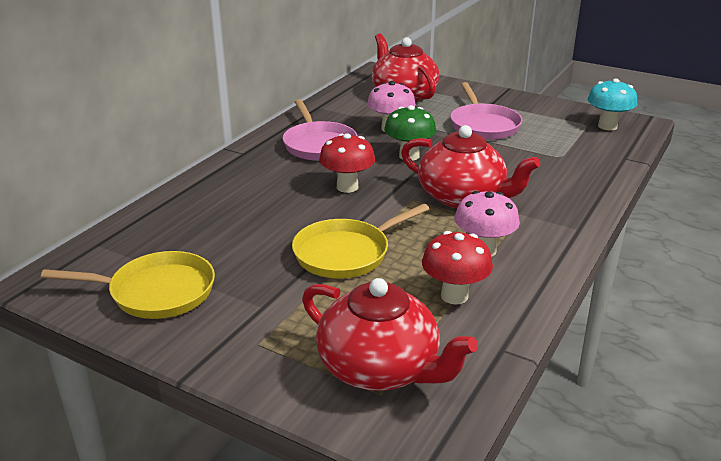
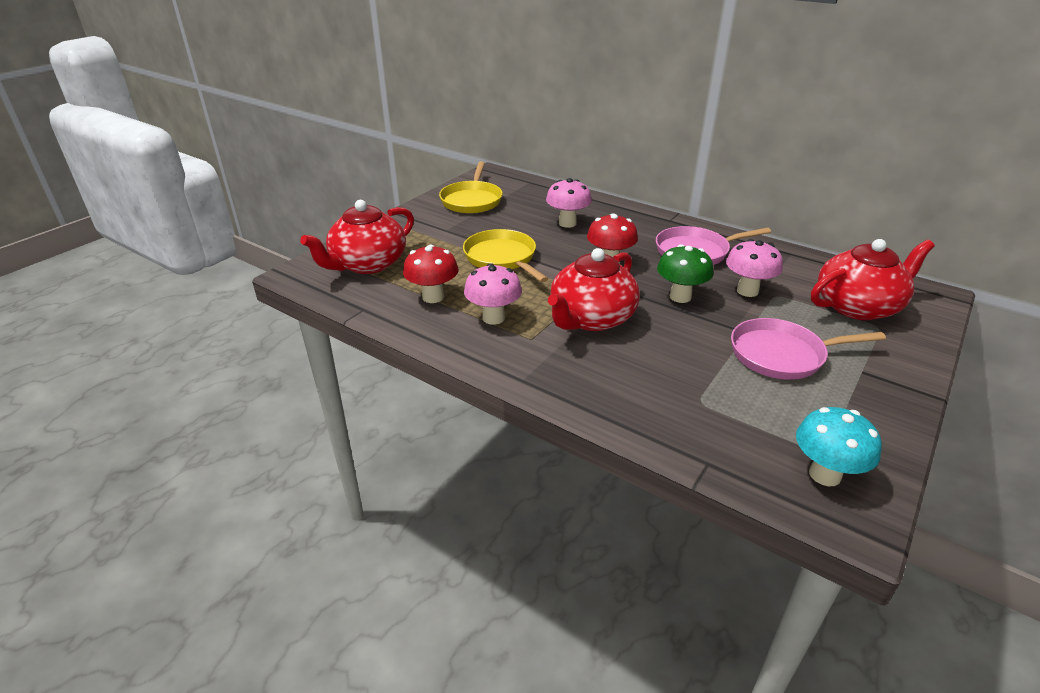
camera: 95 degrees right, 5 degrees up
none -> pink mushroom [546,178,592,228]

